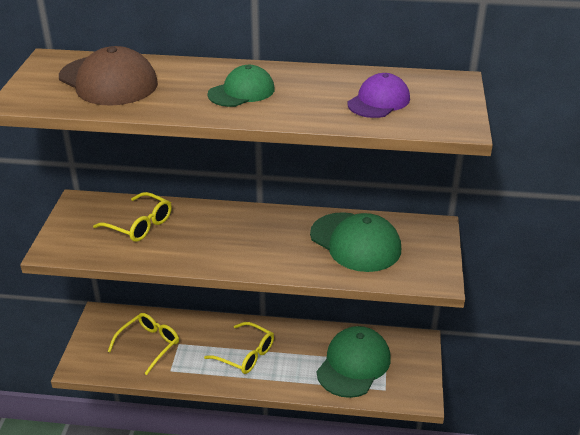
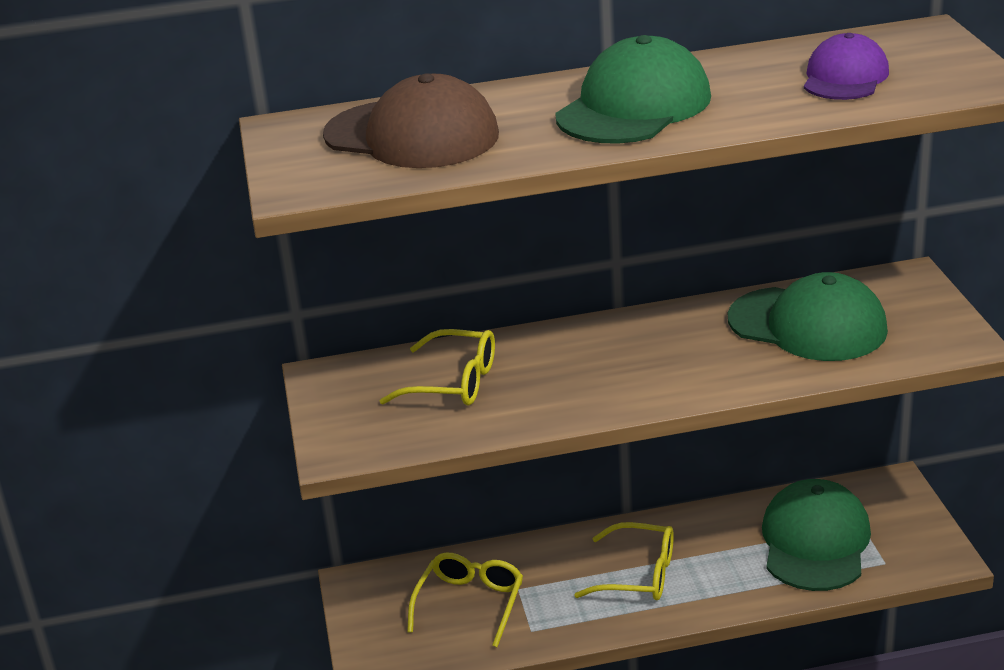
camera: 15 degrees left, 5 degrees down
green cap [208,65,275,107] -> green cap [555,35,711,144], size x1.59

